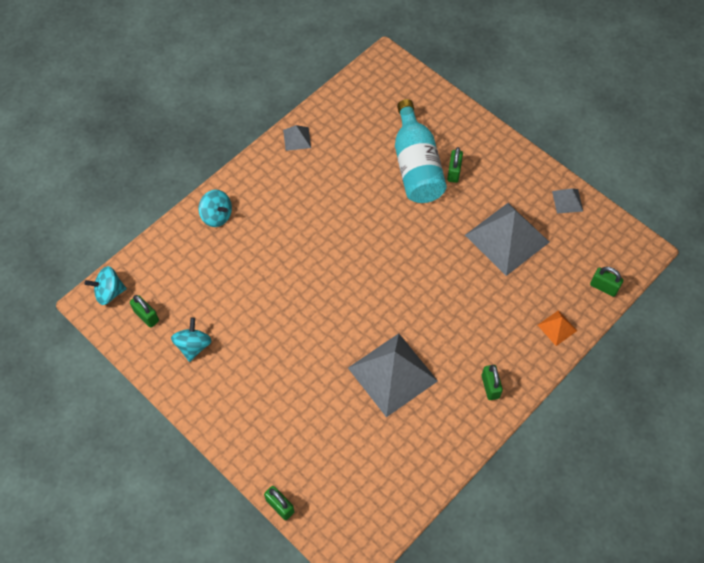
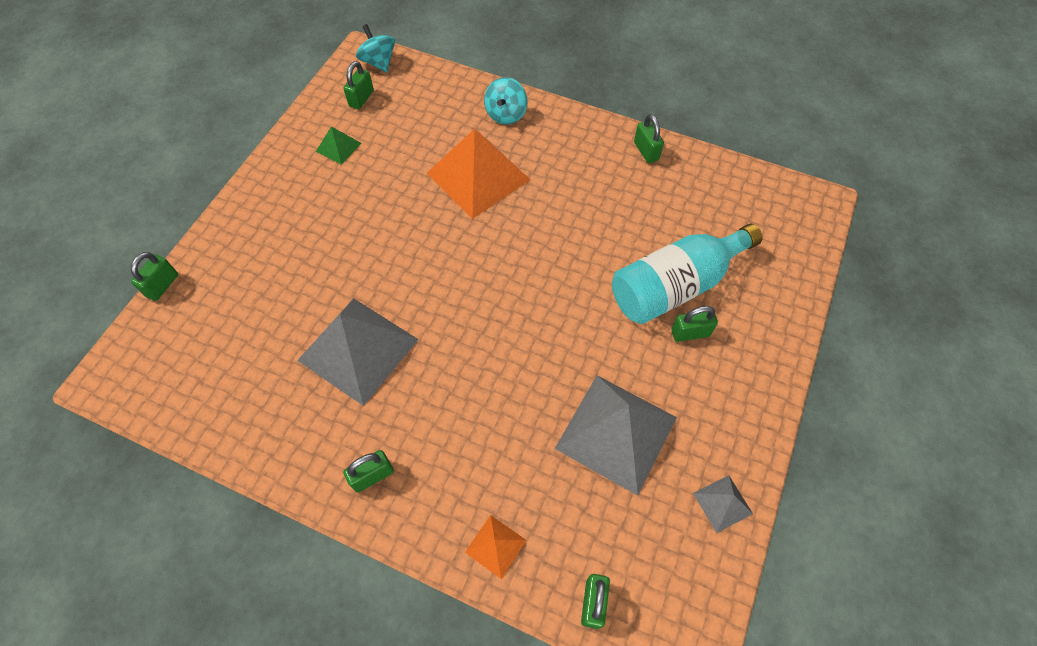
camera: 70 degrees right, 0 degrees up
turquoise spinning top [171,317,212,362] -> green pyramid [316,126,361,165]
grey pyramid [283,125,311,151] -> green padlock [634,114,664,163]
none -> orange pyramid [427,129,530,219]

